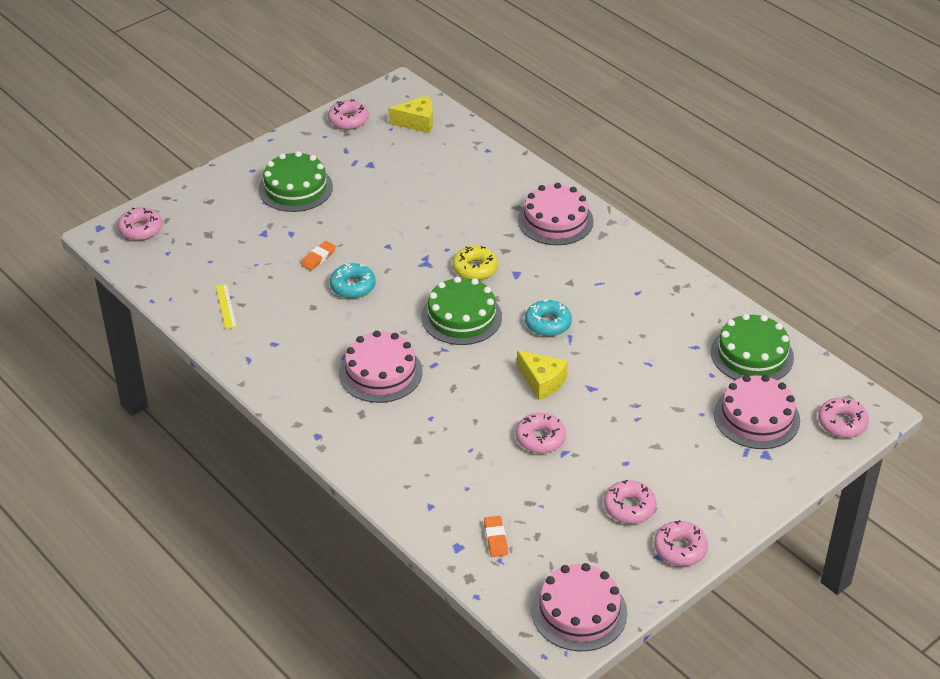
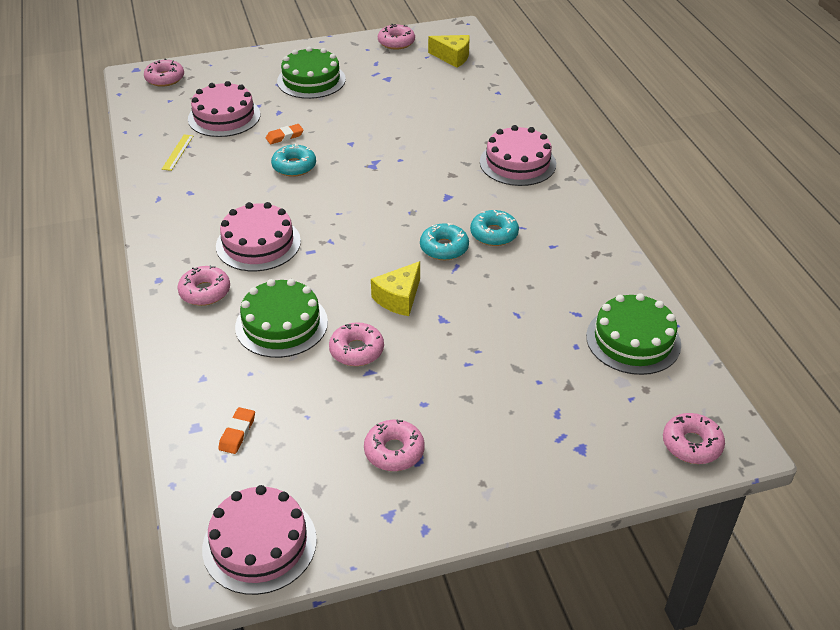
camera: 25 degrees right, 0 degrees up
green cake [422,276,502,345] -> green cake moved to [235,279,328,358]
yellow donut [452,246,498,280] -> none
yellow cheese [517,350,568,400] -> yellow cheese turned 60 degrees clockwise [371,261,420,316]
pink donut [654,520,708,566] -> pink donut moved to [177,265,230,306]
pink cake [714,375,800,449] -> pink cake moved to [188,81,260,137]
none -> turquoise donut [470,210,519,246]

